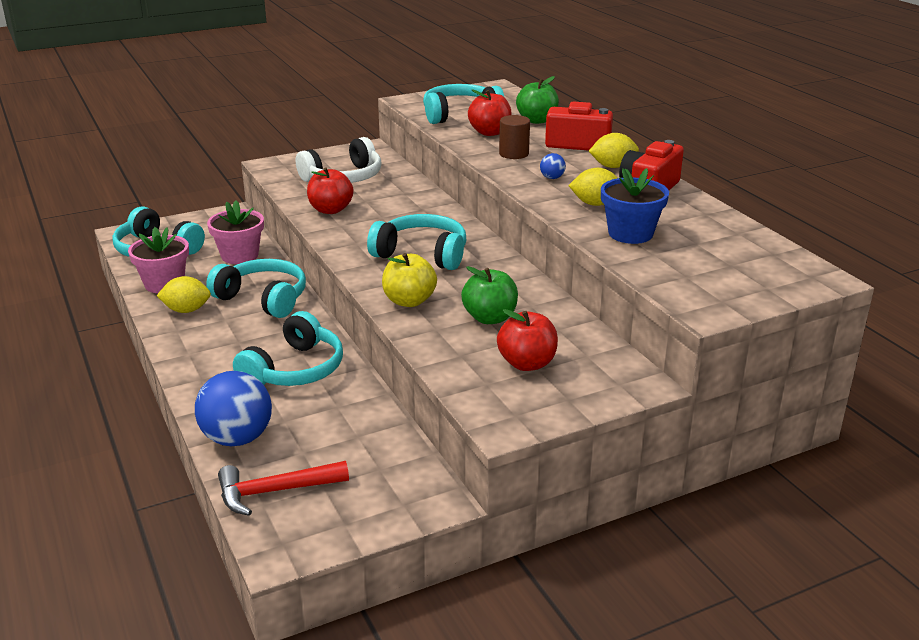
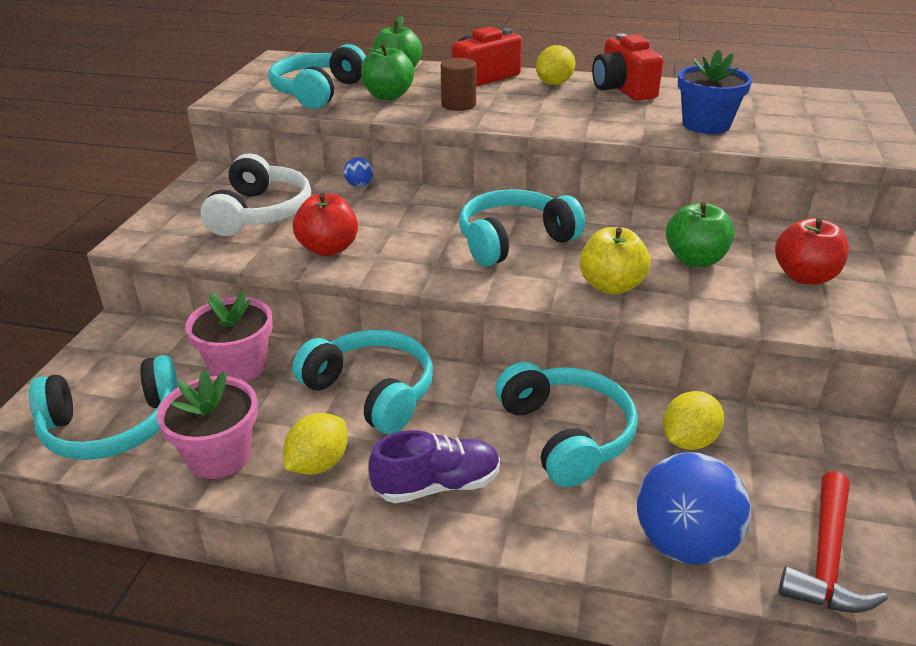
camera: 50 degrees left, 5 degrees up
turquoise headphones [206,259,306,318] -> turquoise headphones turned 60 degrees clockwise [292,330,433,434]
red apple [468,89,512,136] -> green apple [361,44,414,100]
blue ball [540,153,566,179] -> blue ball moved to [344,157,373,187]
yellow lemon [568,168,617,206] -> yellow lemon moved to [663,391,724,450]
none -> purple shoe [368,430,500,503]

